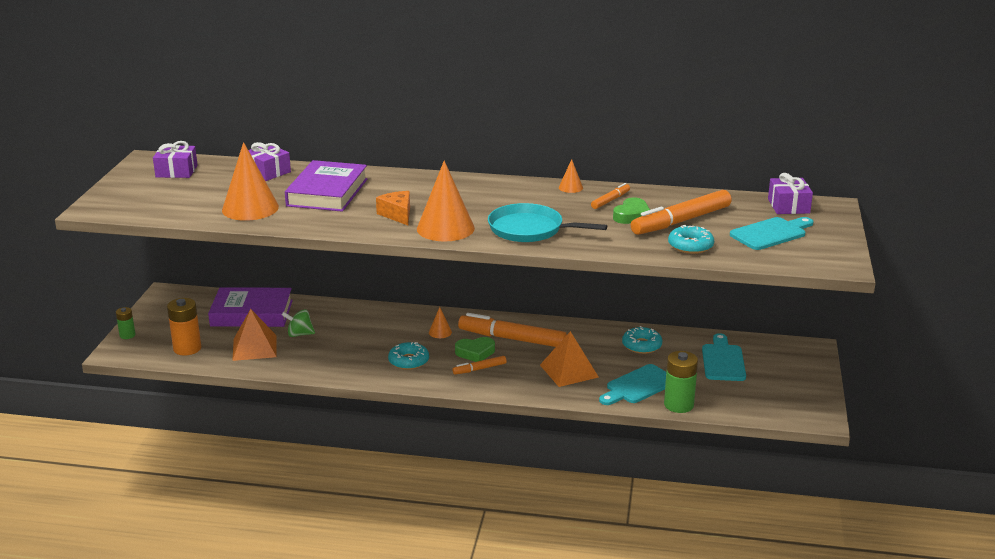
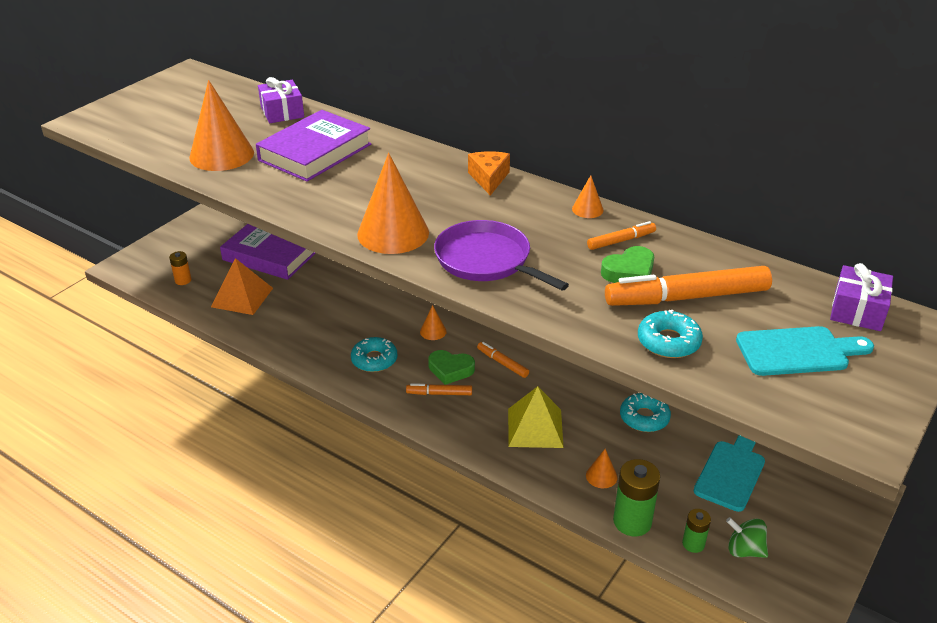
camera: 25 degrees right, 10 degrees up
green battery [116,307,135,339] -> green battery moved to [682,509,711,553]
purple gift [153,141,198,178] -> none
orange battery [167,298,201,355] -> orange battery [169,251,191,285], size x0.57
green spinning top [282,309,315,337] -> green spinning top moved to [726,517,768,558]
orange cheese [376,191,410,225] -> orange cheese moved to [468,151,510,196]
orange marker [458,313,567,347] -> orange marker [477,342,529,378], size x0.49
turquoise pan [488,203,607,242] -> purple pan [434,220,569,291]
orange pyramid [540,331,599,387] -> yellow pyramid [508,386,564,448]
turquoise cutting board [599,364,666,405] -> orange cone [586,449,618,488]

